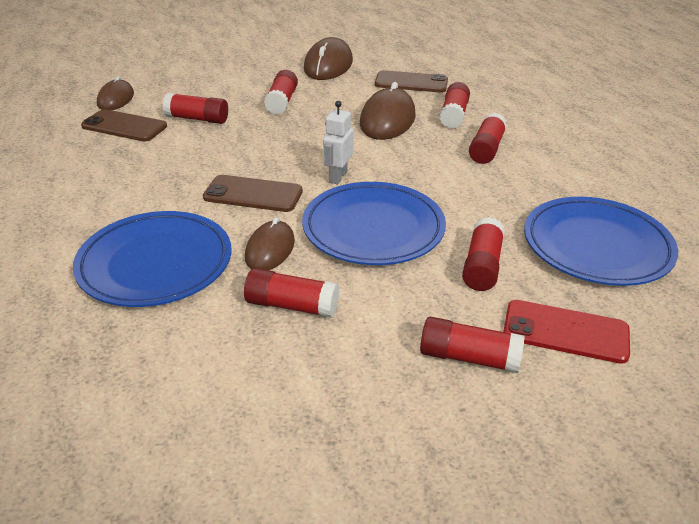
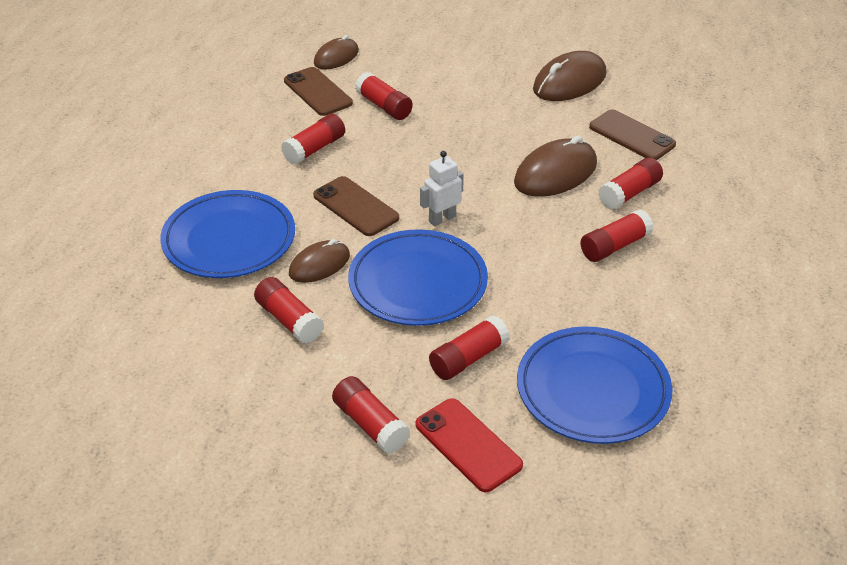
camera: 35 degrees right, 5 degrees up
red glue stick [264,70,298,114] -> red glue stick moved to [281,113,345,165]

